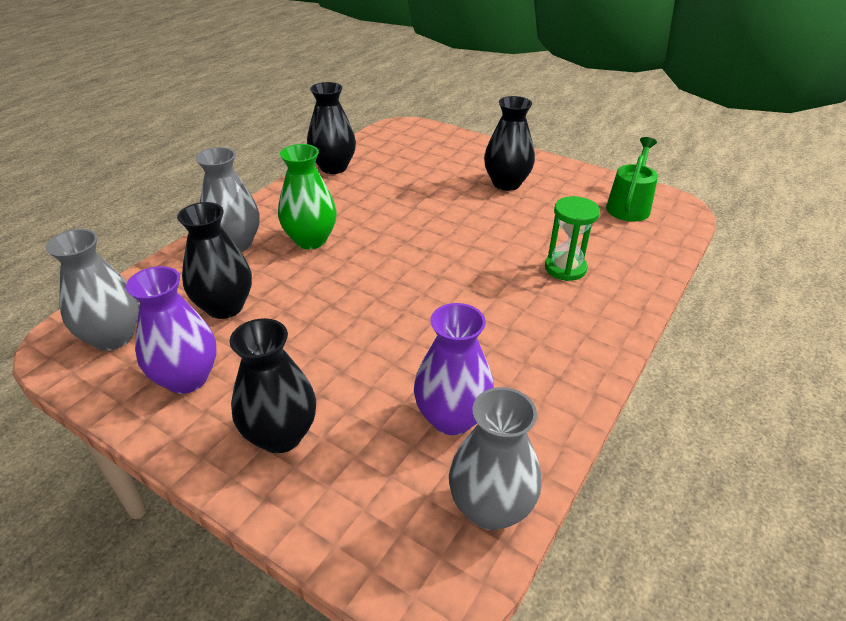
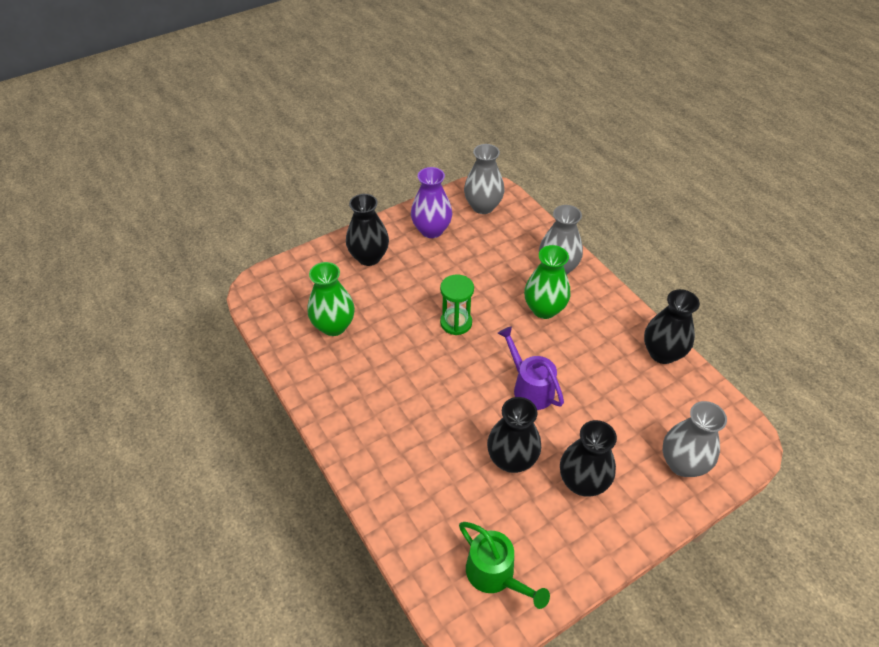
camera: 115 degrees right, 10 degrees up
black vase [177,202,252,319] -> black vase moved to [487,397,541,473]
purple vase [414,303,494,435] -> green vase [307,262,355,336]
grey vase [449,387,541,530] -> grey vase moved to [663,401,727,477]
green hourglass [545,196,600,281] -> green hourglass moved to [440,274,474,335]
none -> purple watering can [497,326,564,410]

